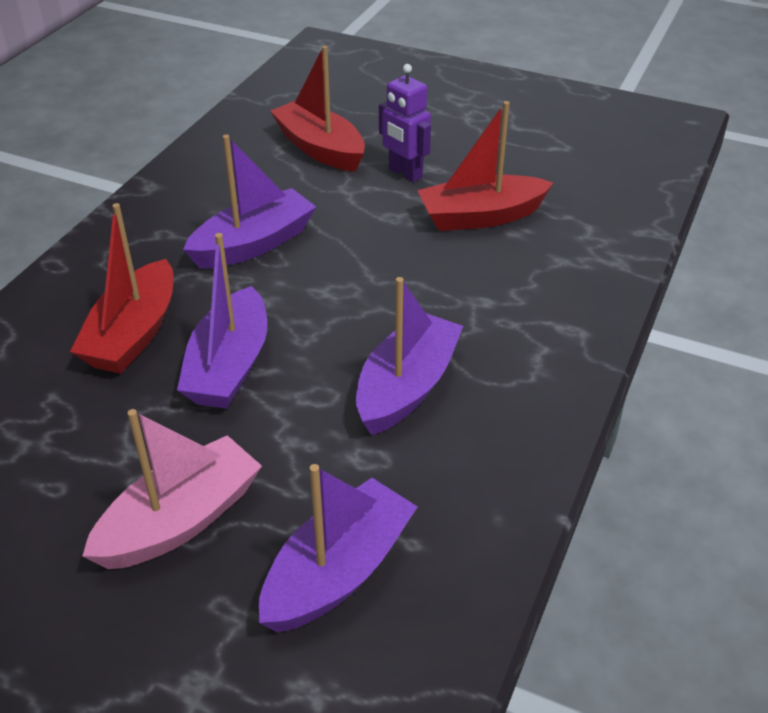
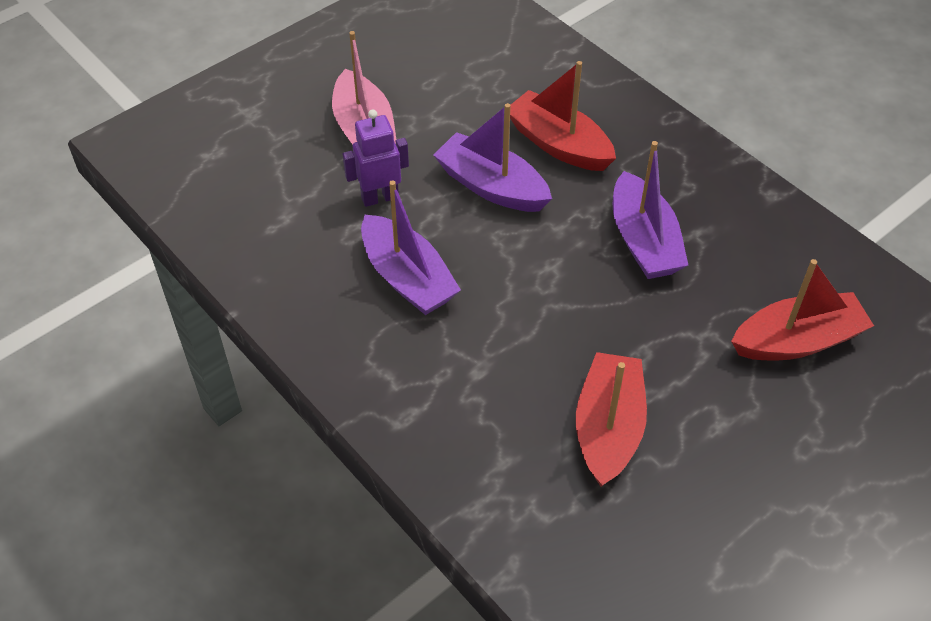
camera: 115 degrees right, 10 degrees up
purple boat [259,464,418,633] -> none
purple robot [379,64,431,182] -> purple robot moved to [343,109,409,207]

